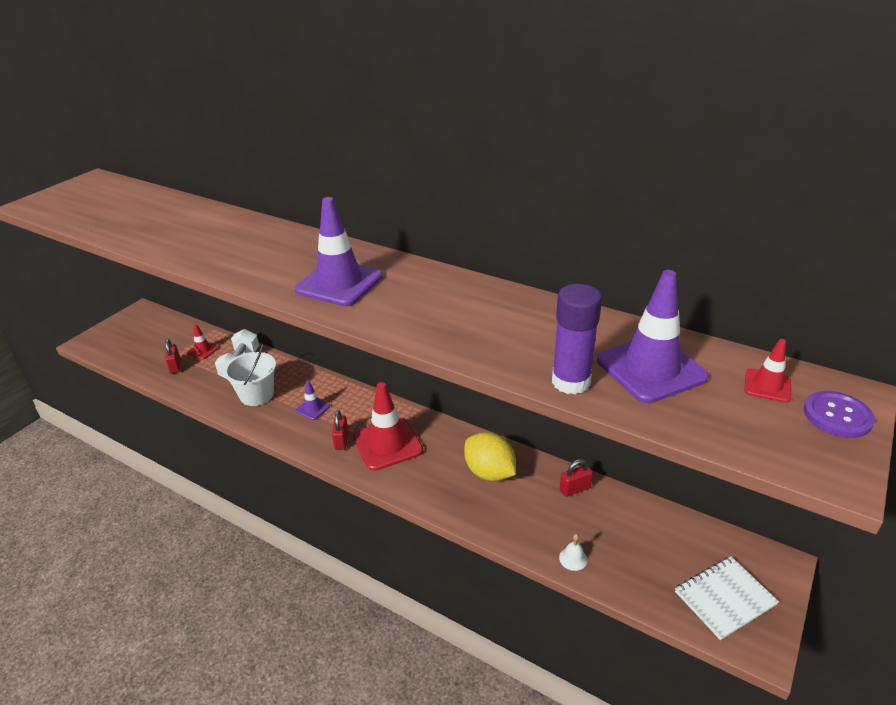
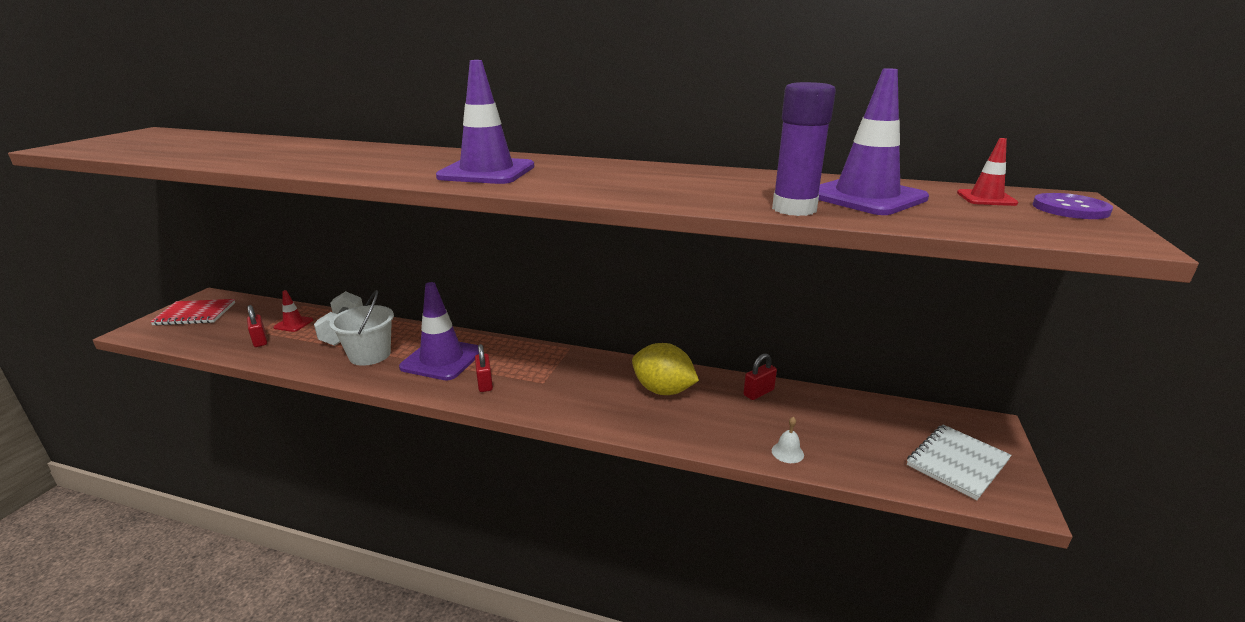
camera: 15 degrees left, 10 degrees down
purple traffic cone [295,380,330,420] -> purple traffic cone [399,282,479,380], size x2.05
red traffic cone [353,382,423,471] -> none
none -> red notebook [150,299,235,326]

